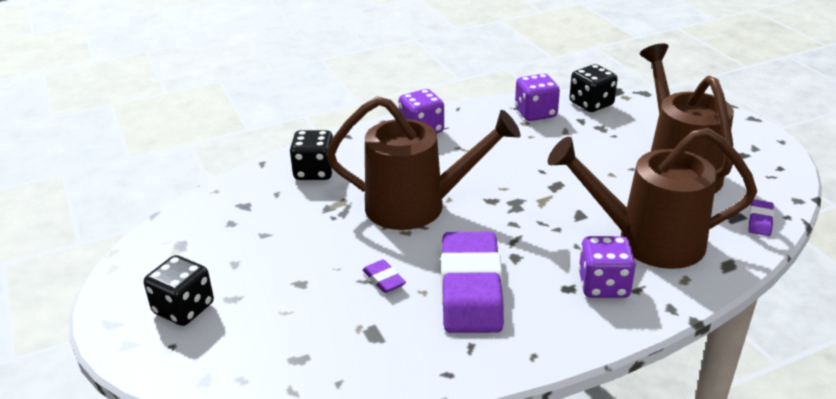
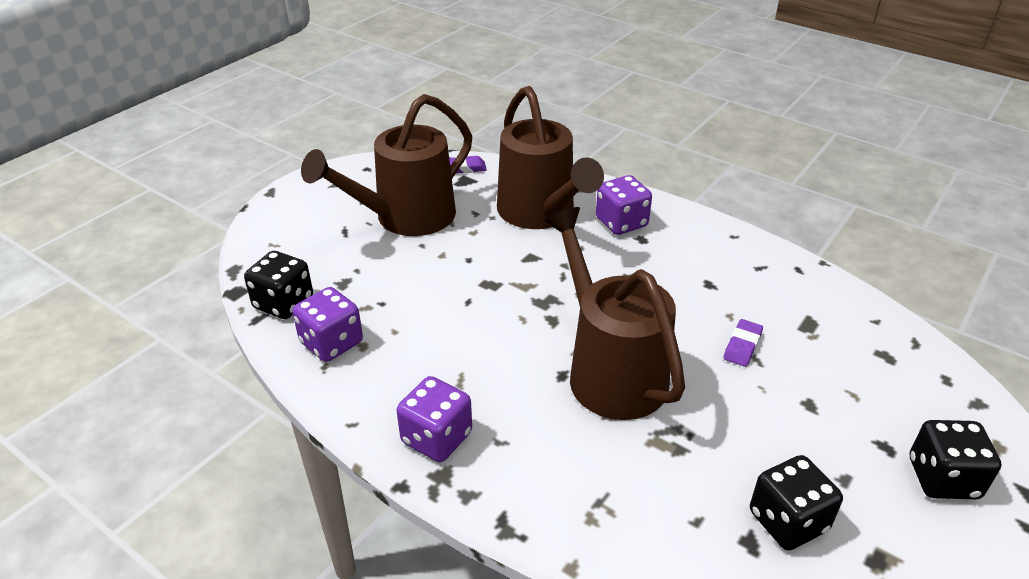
camera: 120 degrees left, 5 degrees up
black dice [290,130,333,180] -> black dice moved to [750,455,843,551]
purple eraser [441,232,504,333] -> none

